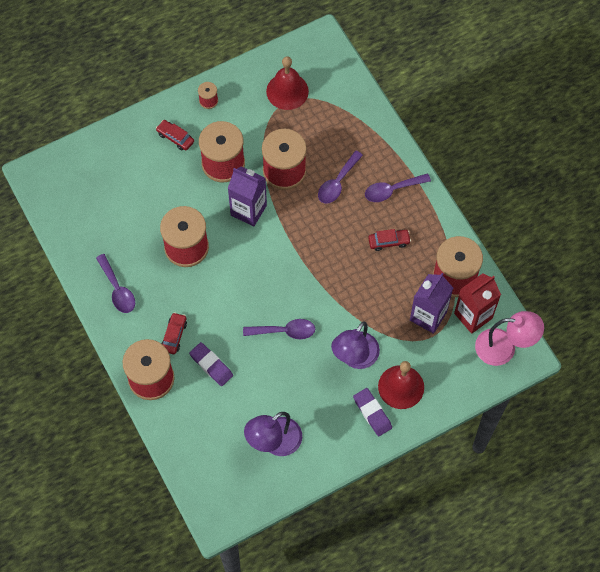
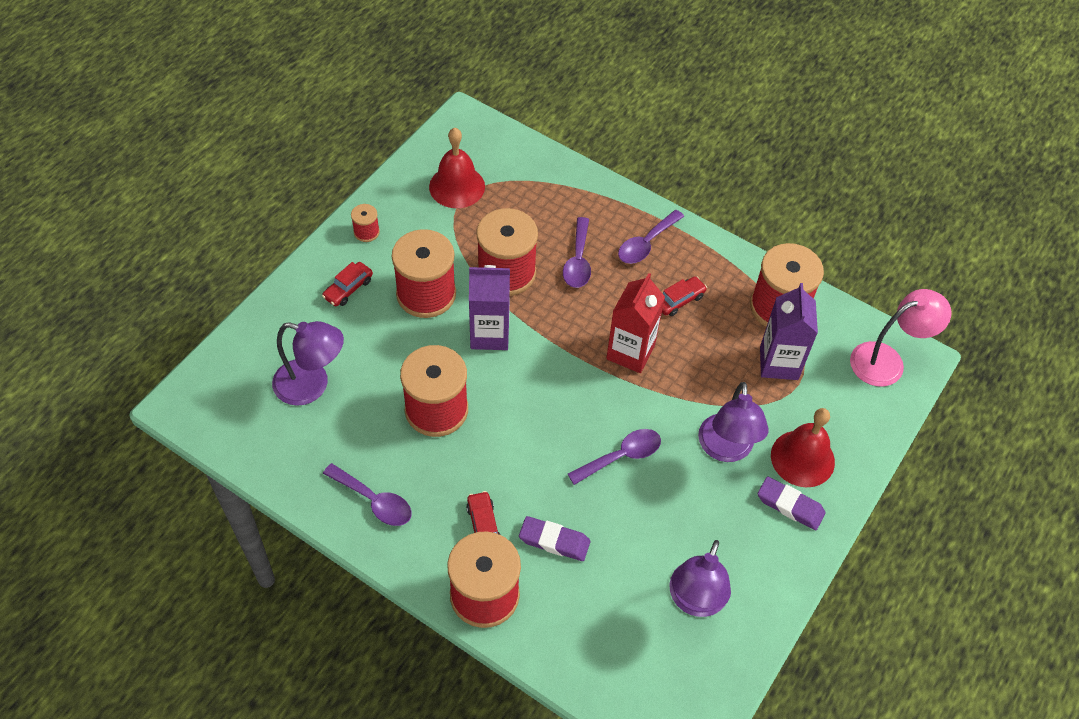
camera: 30 degrees left, 10 degrees down
red car [156,120,194,151] -> red car turned 60 degrees counterclockwise [322,262,373,306]
red carton [454,273,501,334] -> red carton moved to [606,273,665,373]
none -> purple lamp [272,321,344,406]

